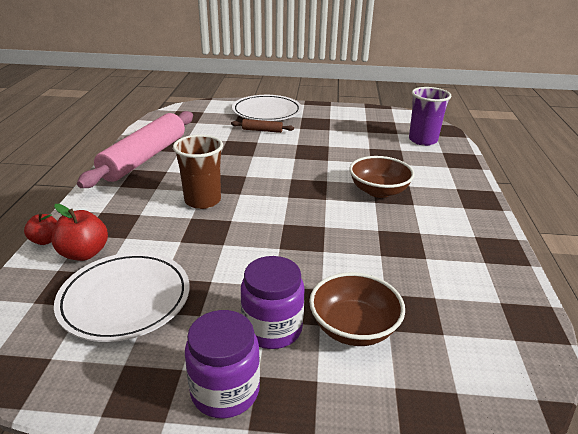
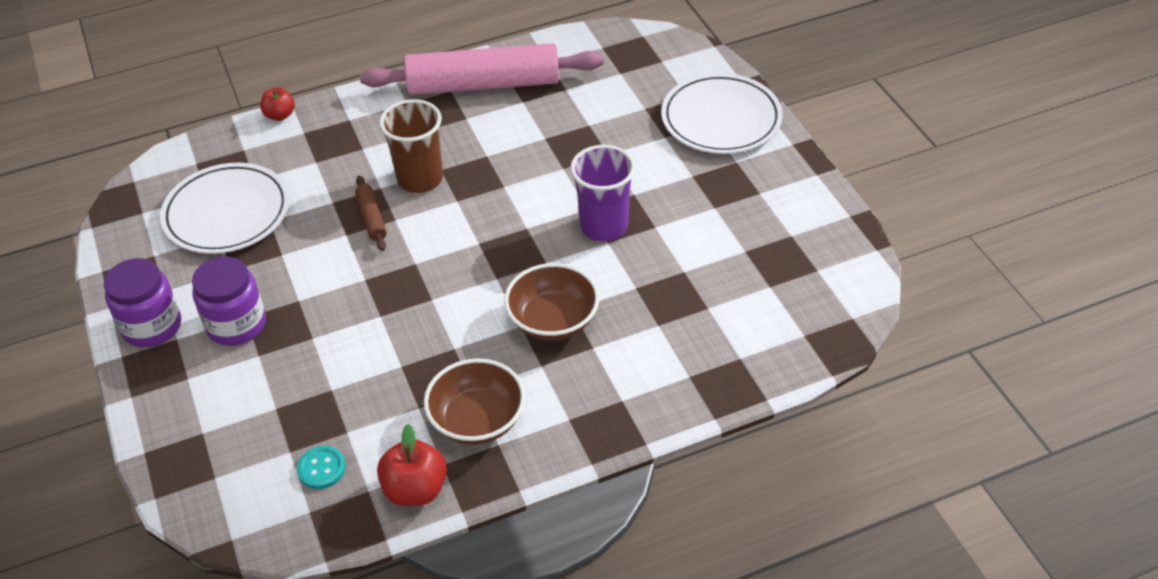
camera: 65 degrees right, 15 degrees up
red apple [51,204,108,261] -> red apple moved to [377,424,447,506]
brown rolling pin [231,119,294,133] -> brown rolling pin moved to [355,176,387,251]
brown bowl [309,272,405,346] -> brown bowl moved to [424,358,525,445]
purple cup [409,87,452,146] -> purple cup moved to [570,145,636,241]
none -> turquoise button [297,446,346,489]

